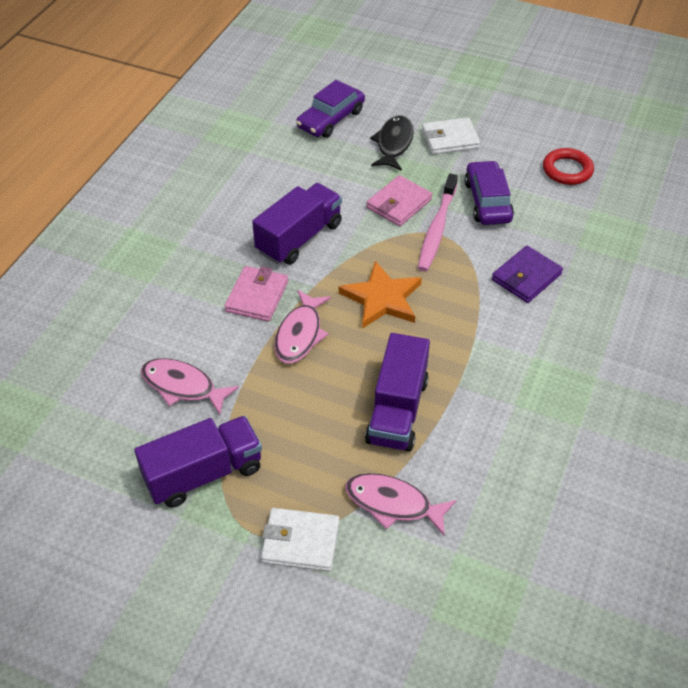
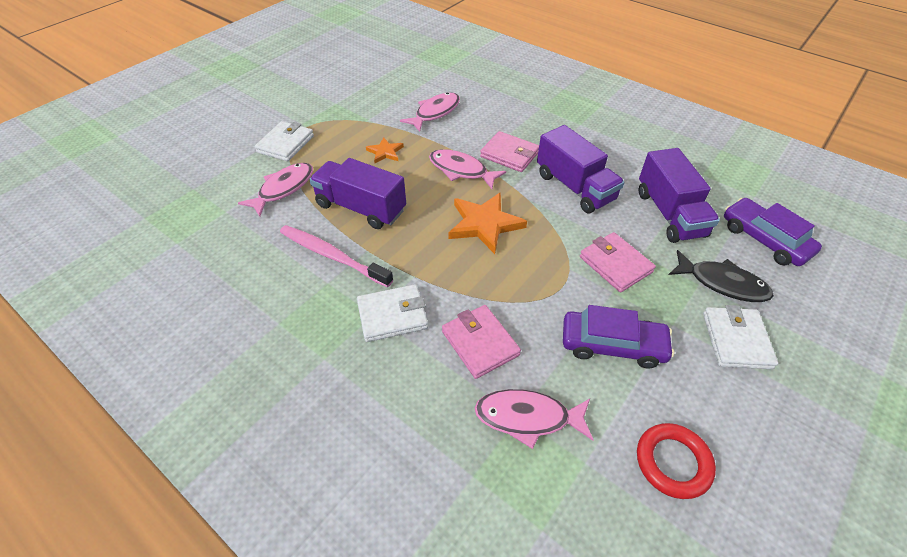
camera: 105 degrees right, 0 degrees up
purple truck [134,416,262,508] -> purple truck moved to [639,148,720,243]
pink toothbrush [418,174,458,272] -> pink toothbrush moved to [280,225,393,287]
purple wallet [492,246,563,303] -> pink wallet [442,305,521,379]
none -> white wallet [357,284,428,342]
none -> orange star [366,137,404,163]
none -> pink fish [475,389,594,449]

